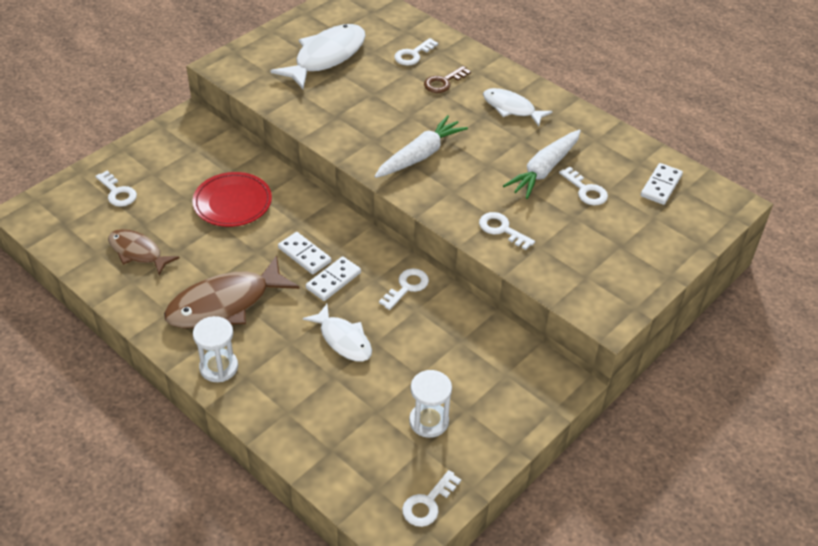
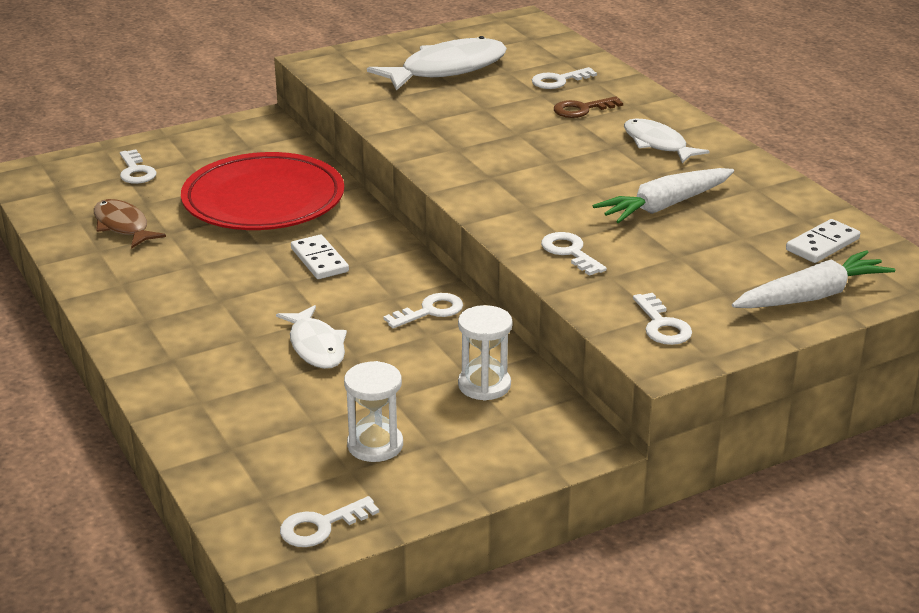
camera: 20 degrees right, 15 degrees down
brown fish [164,255,299,329] -> none
red plate [193,172,272,227] -> red plate [181,152,344,230], size x1.59
white hourglass [193,316,238,382] -> white hourglass moved to [458,305,512,401]
white domino [306,256,361,301] -> none
white carrot [374,115,468,178] -> white carrot moved to [732,250,895,308]
white key [559,167,608,205] -> white key moved to [633,293,692,345]

